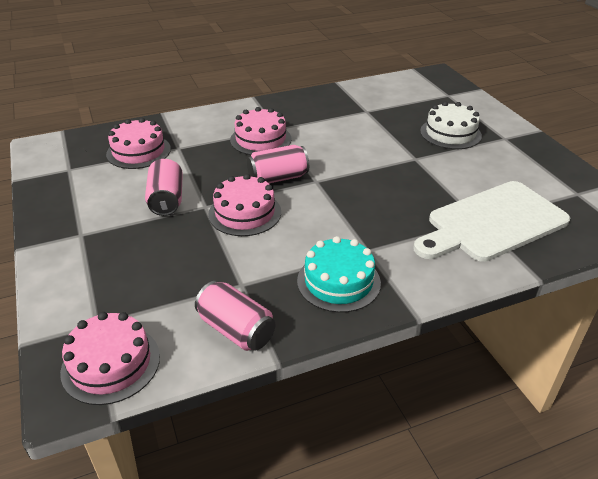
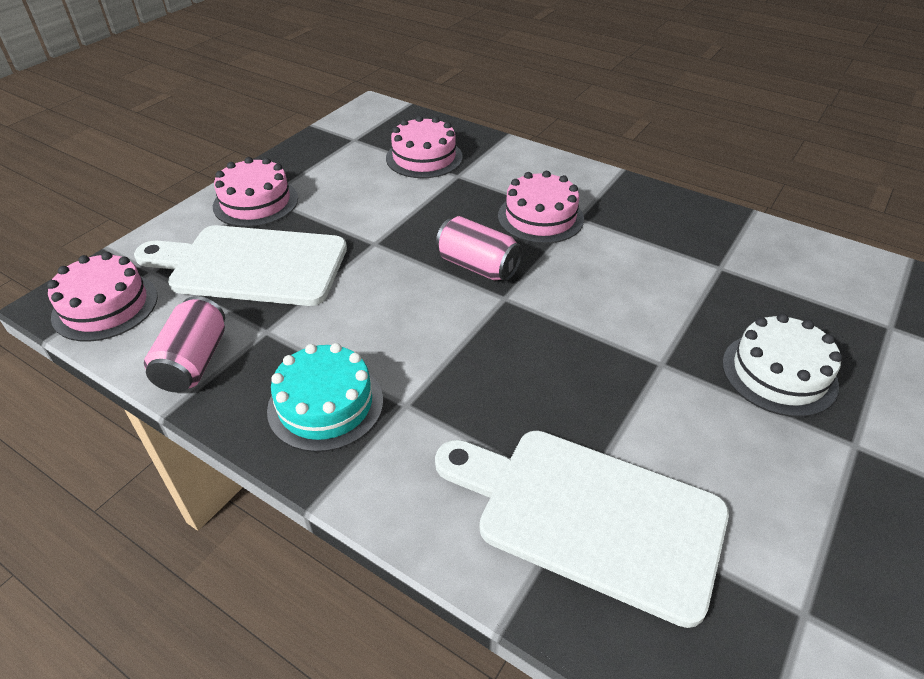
camera: 55 degrees right, 5 degrees up
pink can [145,159,183,216] -> none
pink cake [208,174,281,236] -> pink cake moved to [213,157,298,227]
none -> white cutting board [134,225,347,306]

